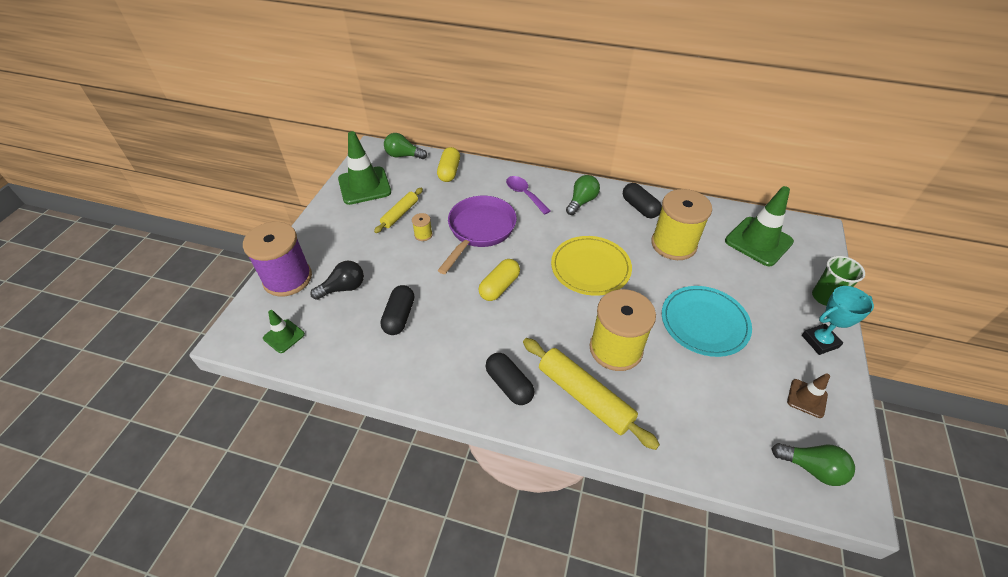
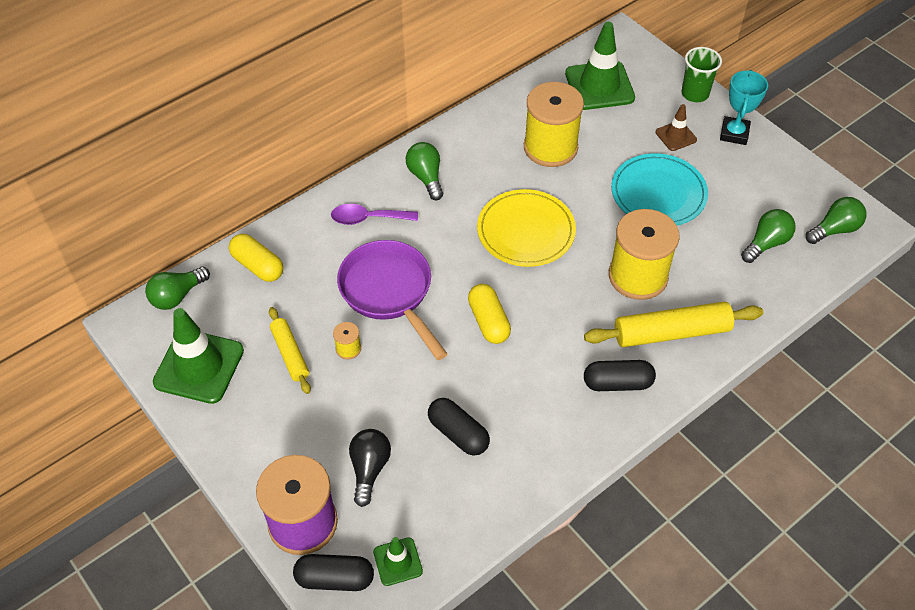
camera: 55 degrees left, 5 degrees up
black capsule [623,183,662,218] -> black capsule moved to [293,554,374,591]
brown traffic cone [787,373,830,418] -> brown traffic cone moved to [655,104,697,151]
none -> green light bulb [741,209,796,263]

